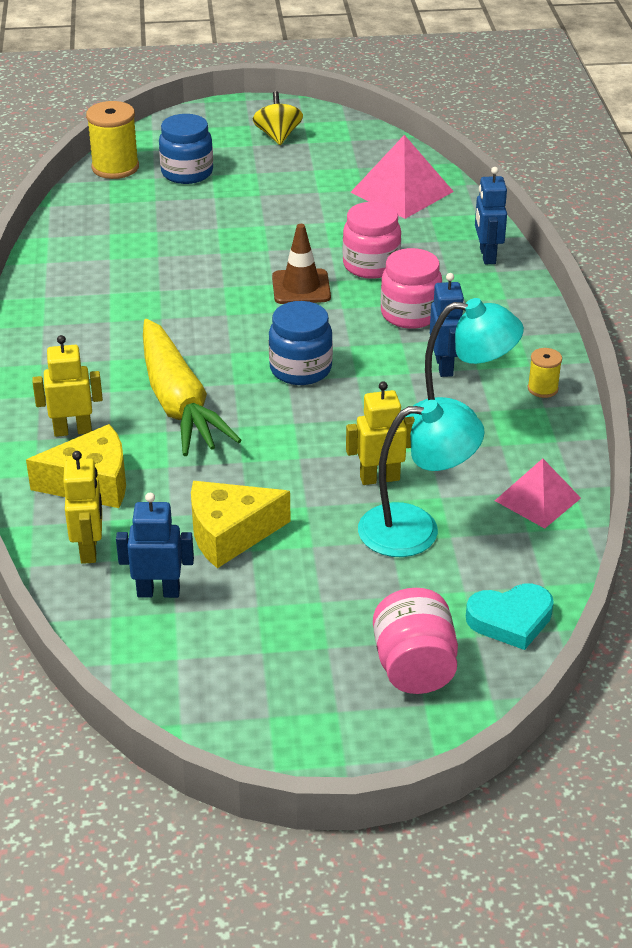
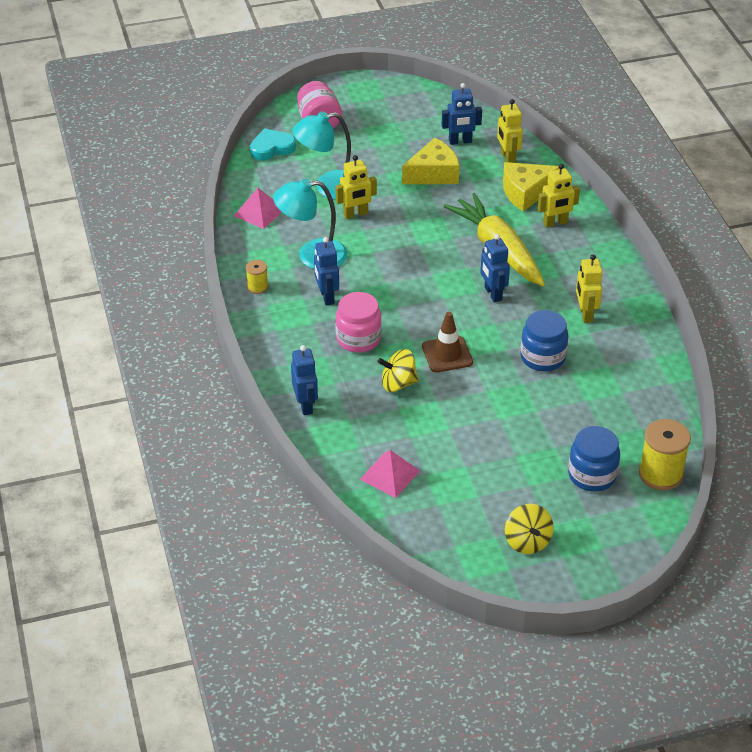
camera: 170 degrees right, 5 degrees up
blue jar [269,301,333,385] -> blue jar moved to [521,310,569,371]
pink jar [343,202,401,279] -> yellow spinning top [378,349,419,392]
pink pyramid [350,135,454,219] -> pink pyramid [360,450,420,498], size x0.65
none -> blue robot [480,234,510,302]
none -> yellow robot [576,254,602,323]

